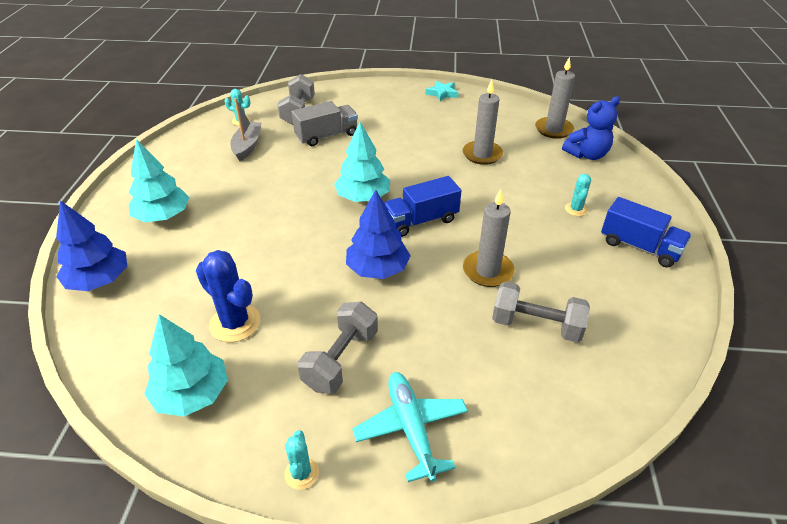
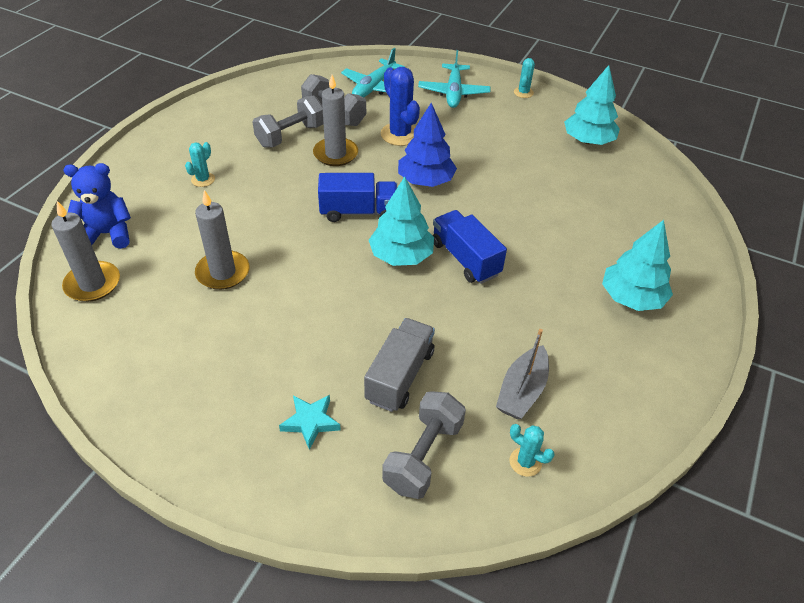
camera: 160 degrees left, 5 degrees up
blue tree [56,201,127,291] -> none
blue cactus [196,250,260,342] -> blue cactus moved to [381,67,420,146]
grey truck [292,101,358,146] -> grey truck turned 120 degrees clockwise [364,318,435,412]
grey dumbbell [298,302,378,394] -> grey dumbbell moved to [253,96,323,148]
turquoise star [426,81,459,102] -> turquoise star moved to [279,395,341,450]
blue truck [601,197,692,268] -> blue truck moved to [432,210,507,284]
none -> turquoise plane [341,48,405,97]

